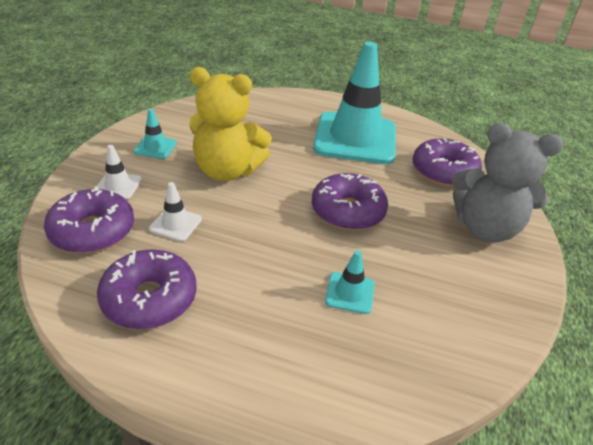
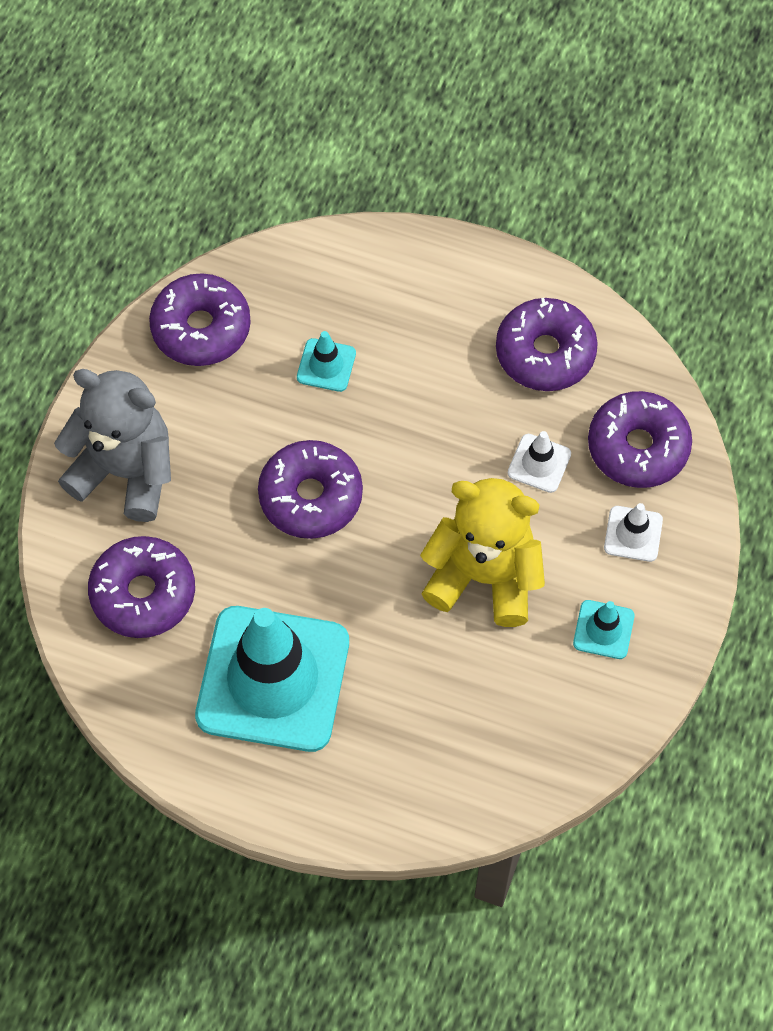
camera: 175 degrees left, 25 degrees up
none -> purple donut [149,273,251,366]

